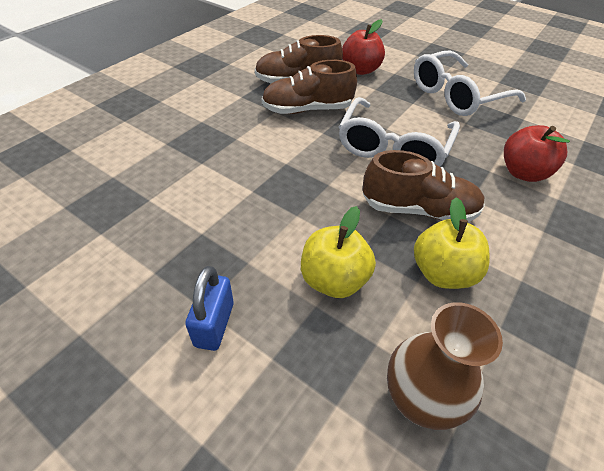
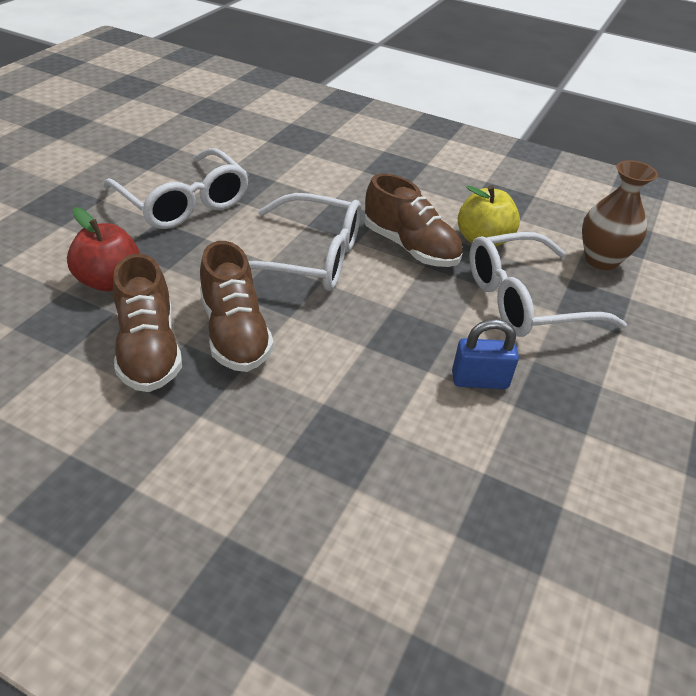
camera: 100 degrees left, 5 degrees down
blue padlock [185,266,234,351] -> blue padlock moved to [452,319,519,389]
yellow apple [301,206,376,298] -> white glasses [469,232,627,337]
brown shoe [363,150,485,222] -> brown shoe turned 135 degrees clockwise [364,173,462,267]
red apple [504,125,570,182] -> none

